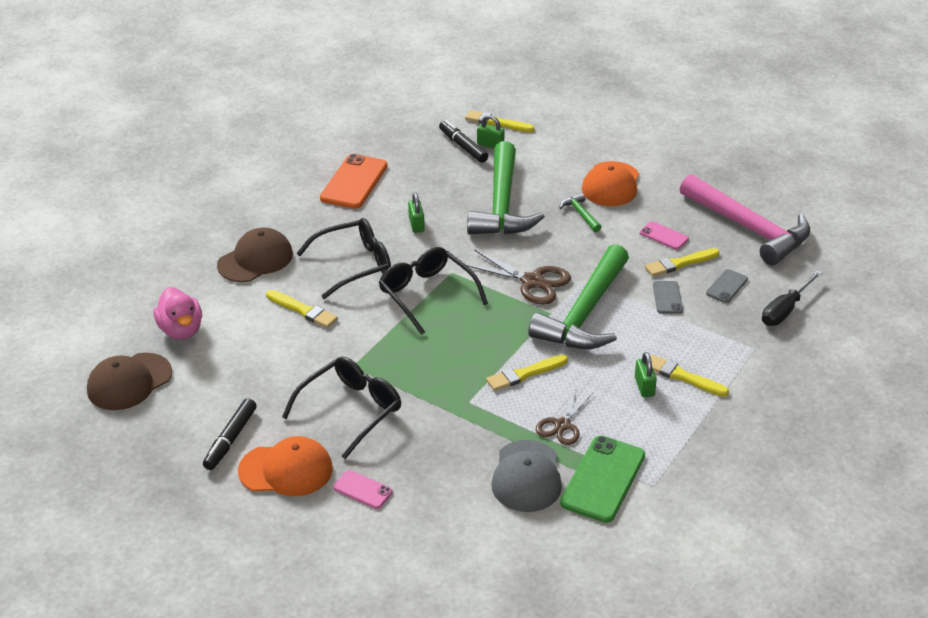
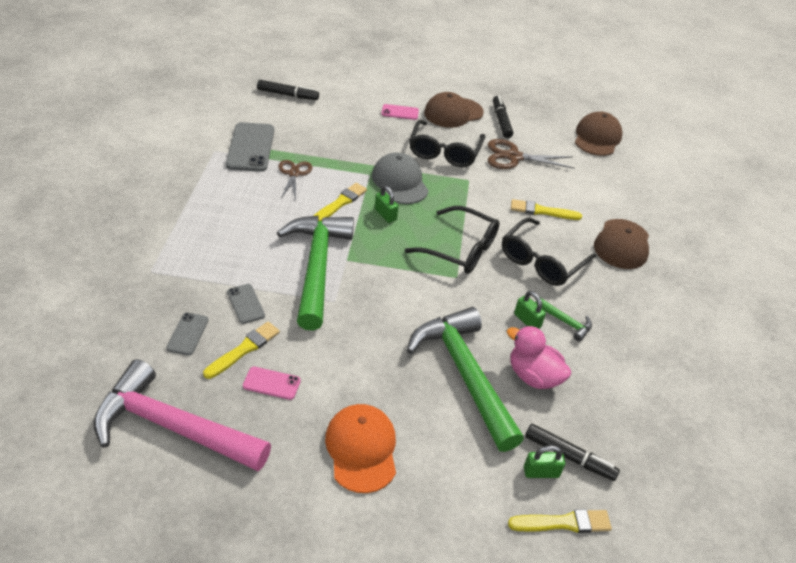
camera: 150 degrees right, 5 degrees up
pink duck [154,287,202,340] -> pink duck moved to [507,326,571,389]
orange cap [238,436,333,496] -> brown cap [424,92,484,128]
orange phone [320,154,388,209] -> none
brown scissors [465,249,571,305] -> brown scissors moved to [488,139,575,169]
grey cap [491,440,562,512] -> grey cap moved to [372,152,429,204]
green hammer [559,193,602,232] -> green hammer moved to [535,298,592,342]
green phone [560,436,645,523] -> grey phone [226,122,274,172]
green padlock [635,352,657,397] -> green padlock moved to [375,185,398,223]
yellow brush [650,355,729,397] -> none
black screwdriver [762,270,823,326] -> none
none -> black marker [257,80,319,100]

